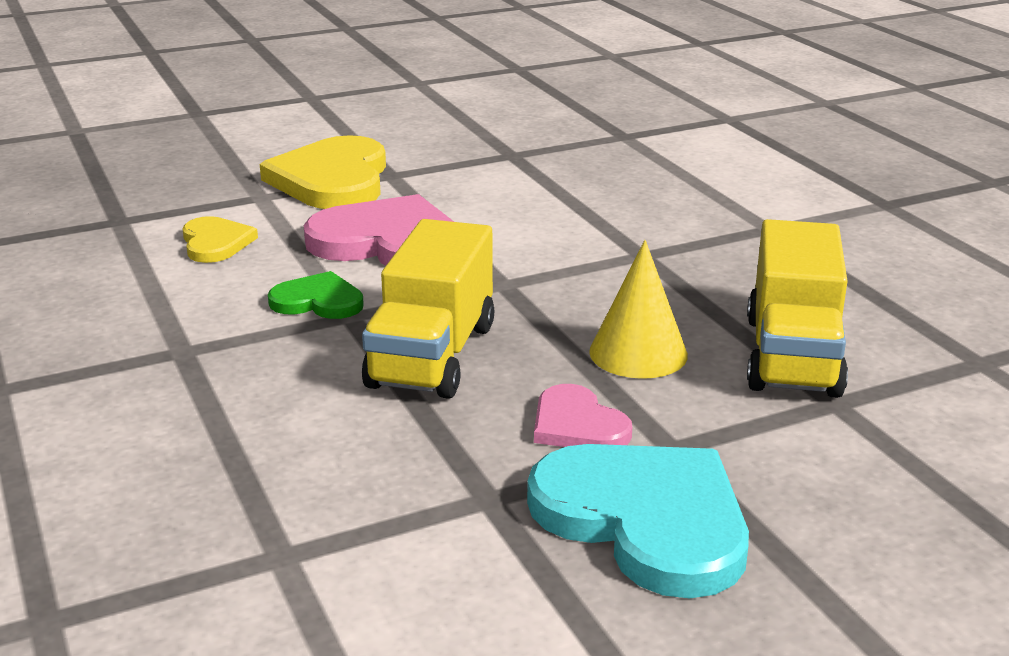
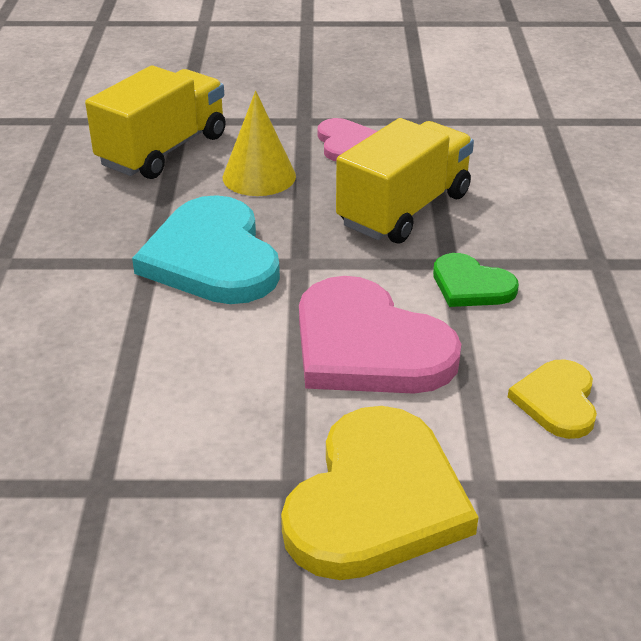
camera: 155 degrees left, 10 degrees up
turquoise heart [527,444,749,598] -> turquoise heart moved to [132,195,280,304]

